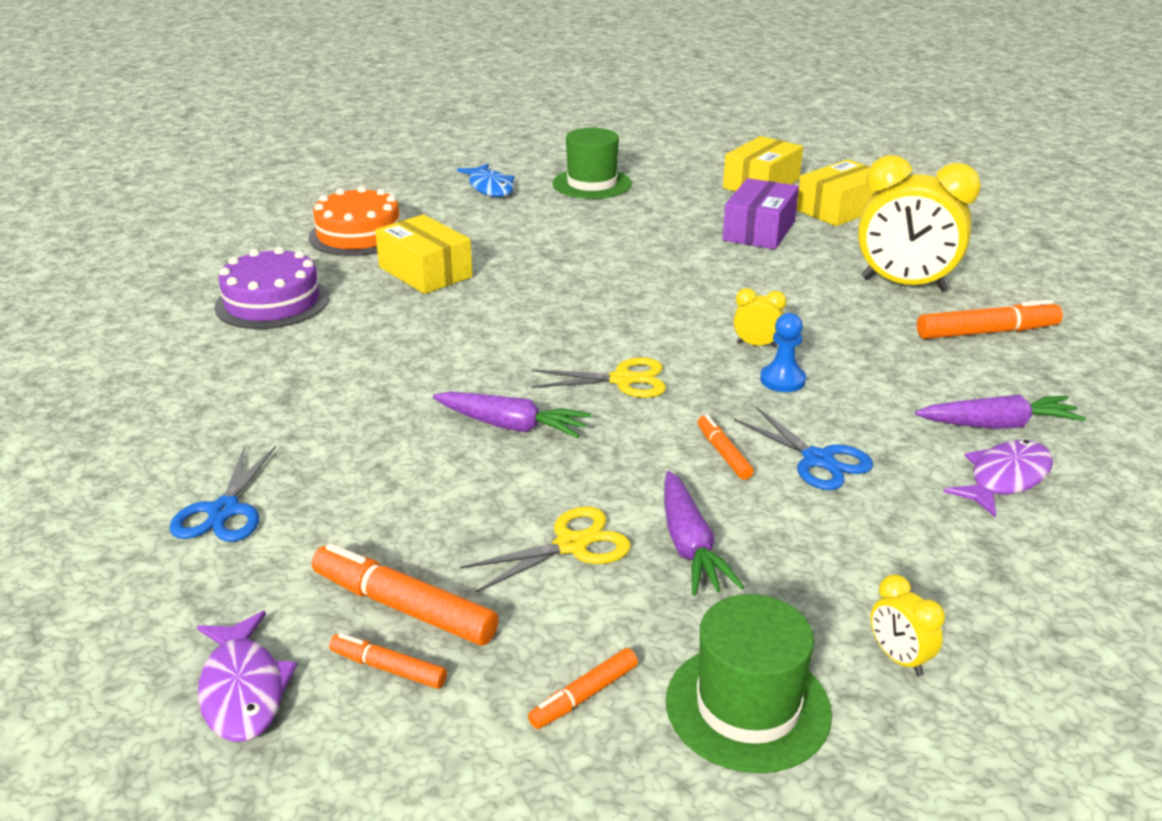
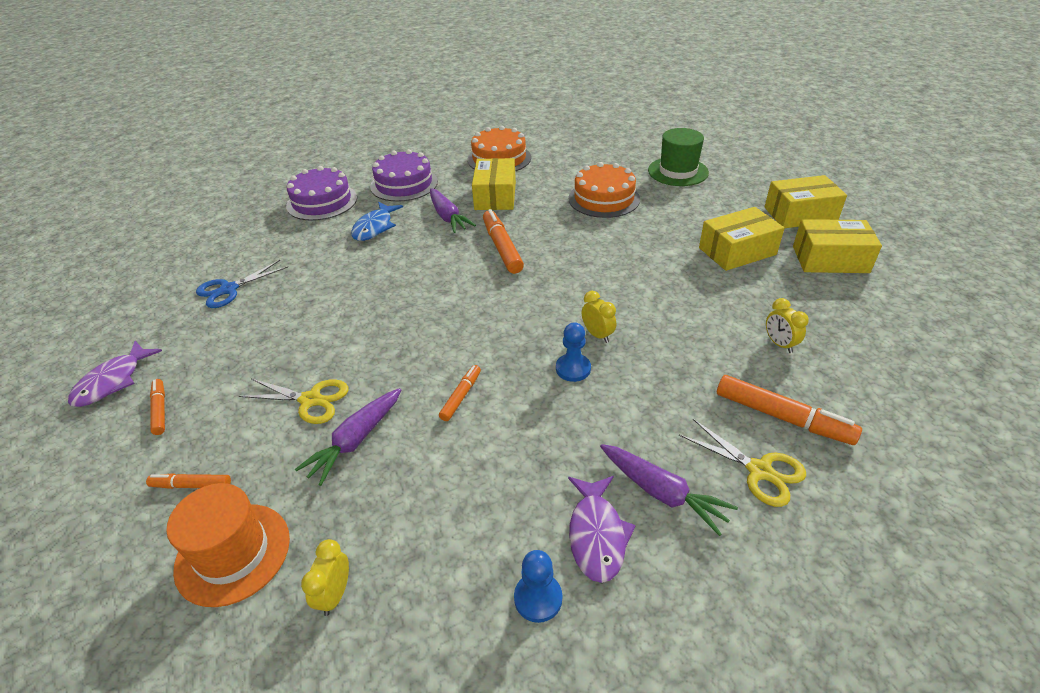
camera: 45 degrees right, 10 degrees up
orange marker [312,543,499,646] -> orange marker moved to [483,209,524,274]
purple carrot [433,392,591,438] -> purple carrot moved to [430,188,476,233]
blue fish [457,164,514,197] -> blue fish moved to [351,202,403,241]
yellow scissors [531,357,666,398] -> yellow scissors moved to [679,419,806,507]
green hat [666,594,832,773] -> orange hat [166,483,290,607]
purple box [723,178,799,249] -> yellow box [699,207,785,271]
blue scissors [734,407,873,490] -> none
yellow clock [858,155,981,292] -> yellow clock [766,298,809,353], size x0.43
purple fish [943,440,1053,518] -> purple fish turned 90 degrees clockwise [568,476,636,583]
none -> purple cake [286,166,357,221]
none -> blue pawn [514,550,562,623]
none -> orange cake [568,162,640,218]

